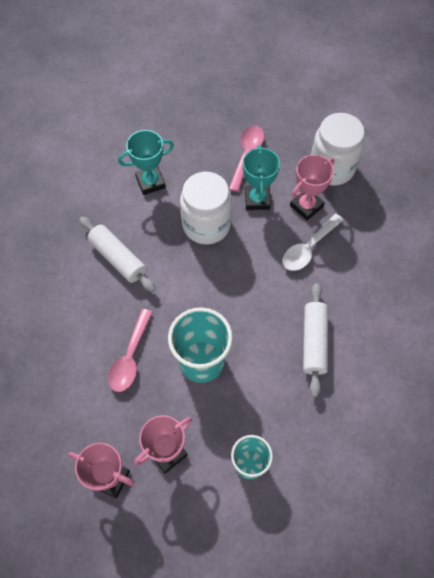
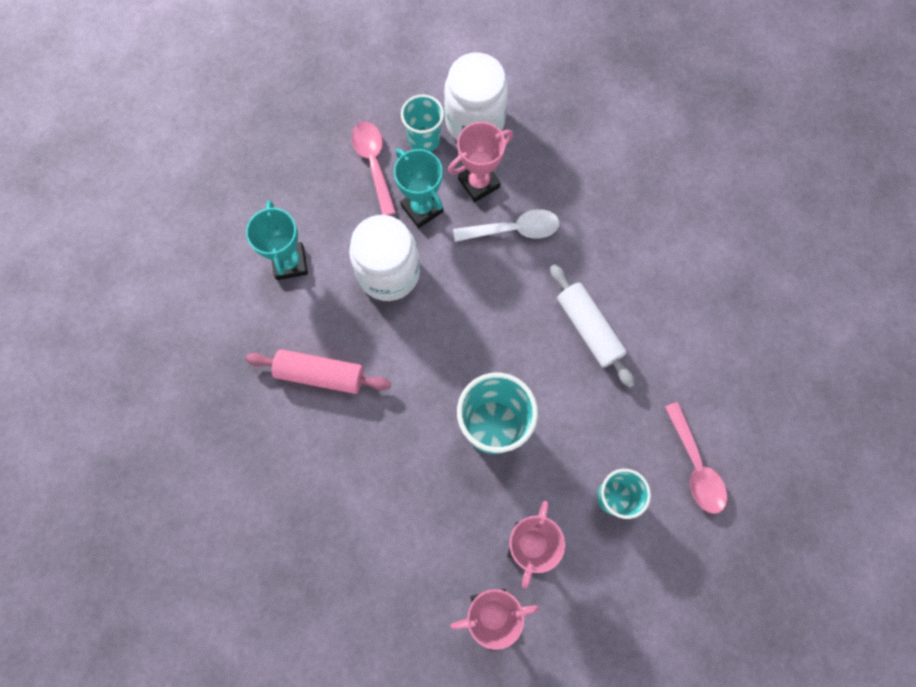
camera: 35 degrees left, 10 degrees up
white rolling pin [79,217,156,292] -> pink rolling pin [245,349,391,394]
pink spoon [108,309,153,392] -> pink spoon moved to [665,402,727,514]
turquoise trophy [118,130,174,195] -> turquoise trophy turned 45 degrees counterclockwise [246,201,308,280]
white spoon [282,214,343,271] -> white spoon turned 105 degrees counterclockwise [453,209,559,242]
pink trophy [290,155,335,220] -> pink trophy turned 45 degrees clockwise [448,122,513,202]
none -> turquoise cup [401,95,444,152]

